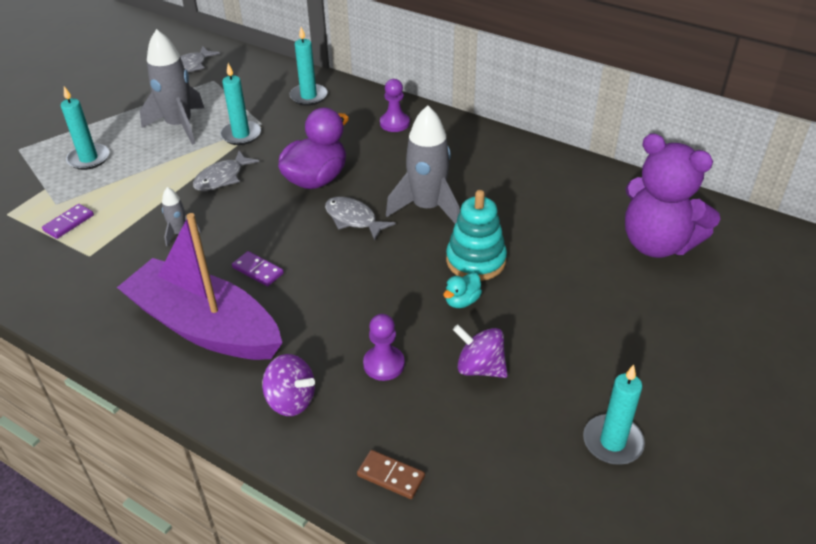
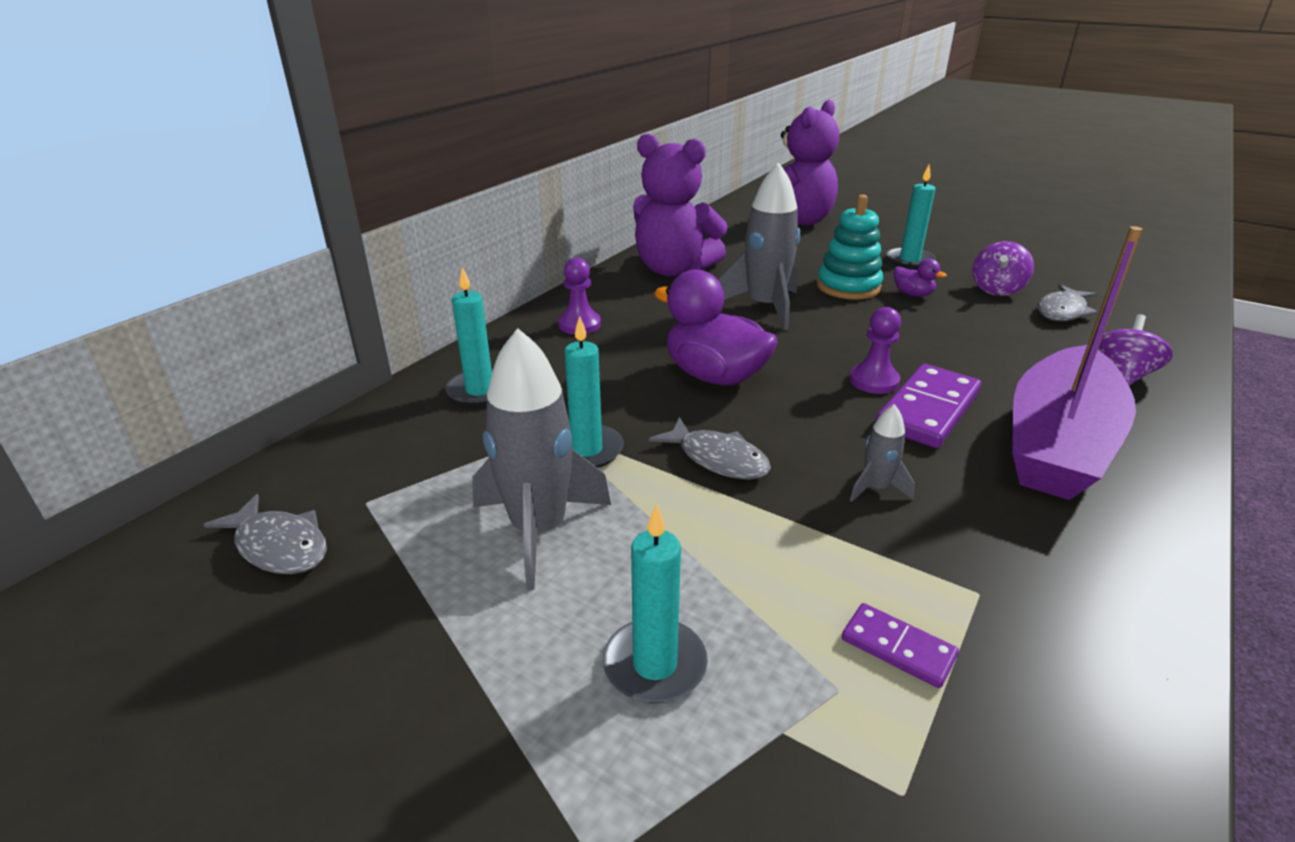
camera: 90 degrees left, 10 degrees down
purple domino [232,251,284,286] -> purple domino [875,364,981,448], size x1.86
grey fish [325,196,396,241] -> grey fish moved to [1038,284,1098,321]
brown domino [357,450,425,499] -> none
purple pawn [363,314,405,381] -> purple pawn moved to [849,307,901,394]
turquoise duck [443,273,482,308] -> purple duck [894,259,947,297]
turquoise candle [583,365,645,465] -> turquoise candle moved to [886,165,936,268]
none -> purple teddy bear [633,134,728,277]

